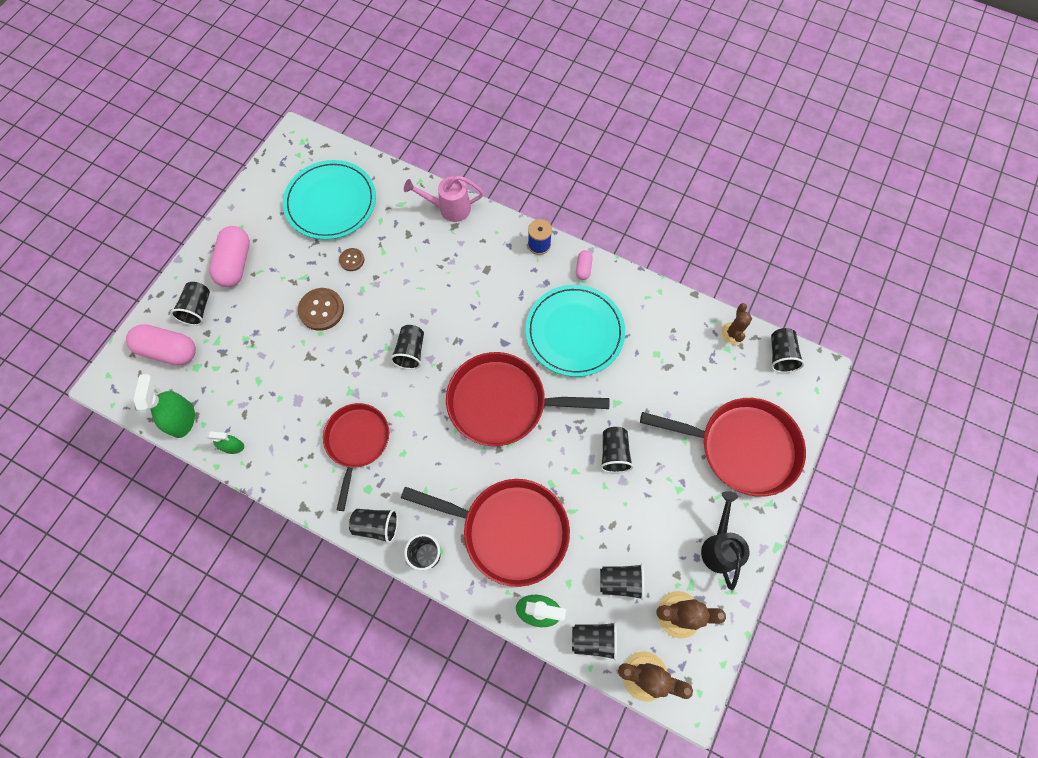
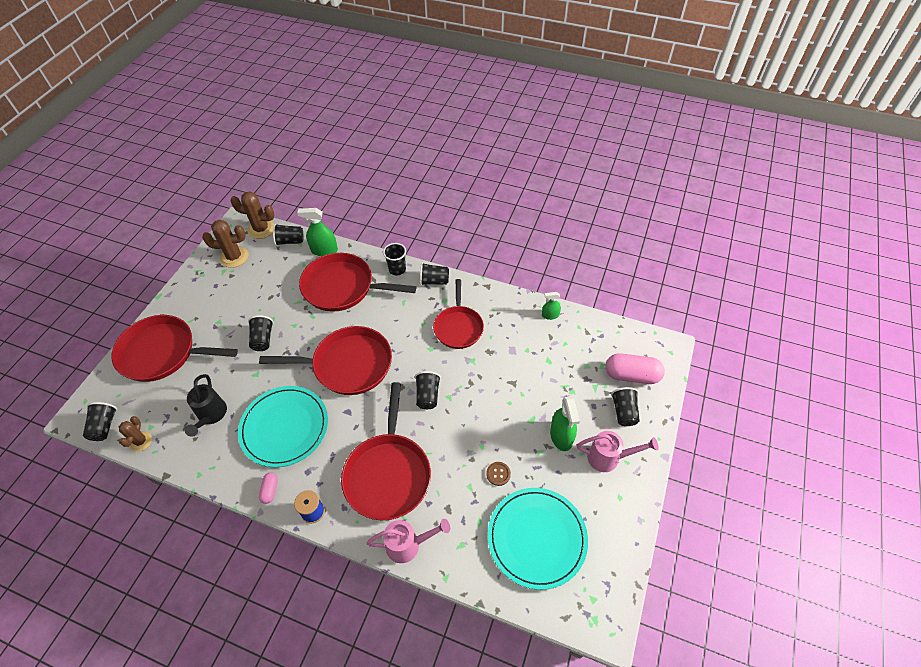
camera: 175 degrees right, 15 degrees down
green spray bottle [134,374,195,438] -> green spray bottle moved to [550,396,580,451]
pink capsule [210,226,250,287] -> pink watering can [577,431,658,472]
brown button [298,288,344,331] -> none
black cup [600,564,645,600] -> none
black watering can [701,491,749,590] -> black watering can moved to [184,374,227,437]
none -> red pan [341,382,431,520]

